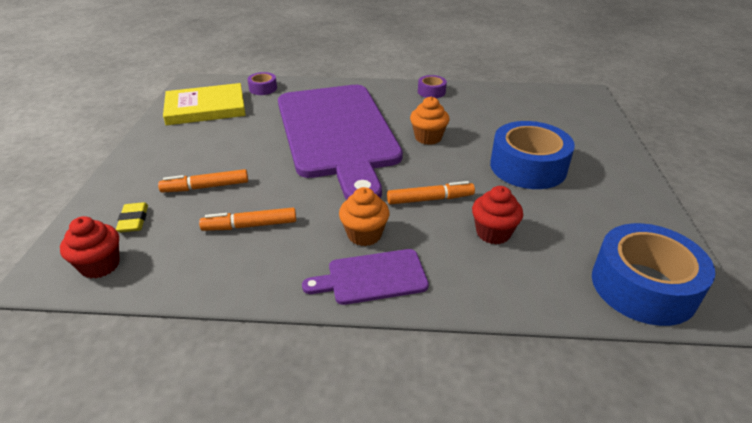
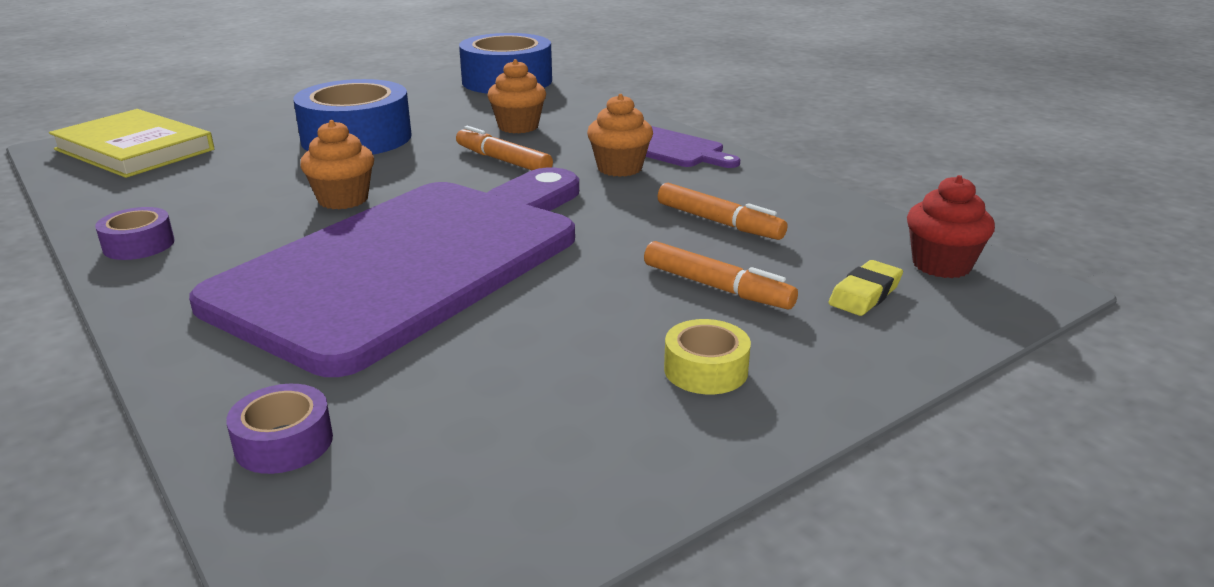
camera: 130 degrees left, 10 degrees down
yellow book [163,83,246,125] -> yellow book moved to [49,109,214,178]
red cupcake [472,186,523,245] -> orange cupcake [488,59,546,133]
none -> yellow tape [664,319,751,394]

